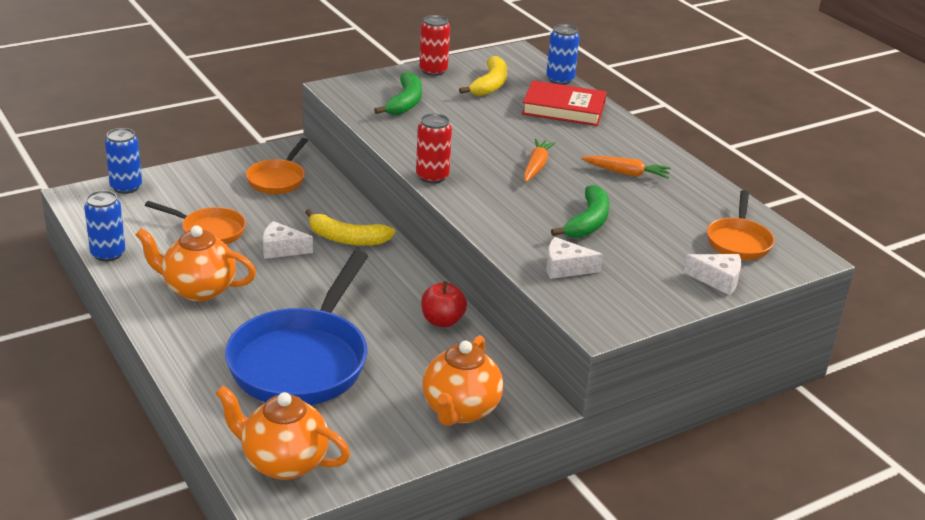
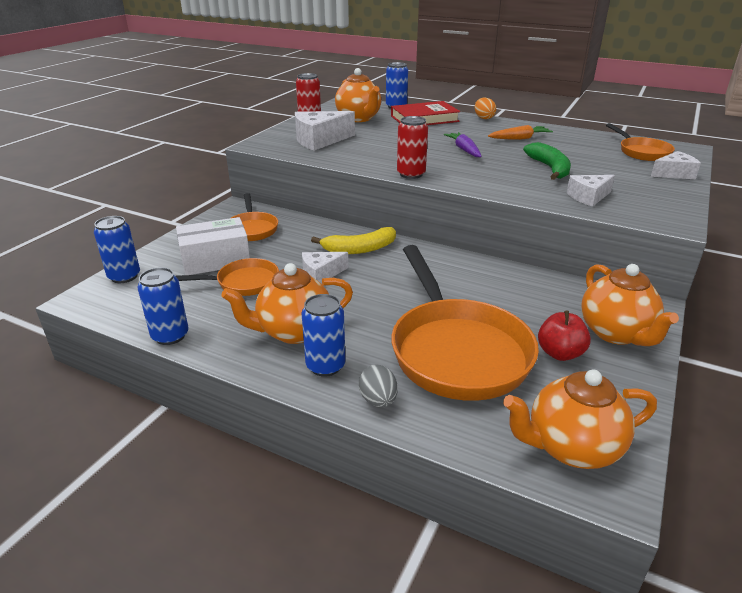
camera: 30 degrees left, 0 degrees up
blue pan [225,250,368,405] -> orange pan [391,245,539,401]
green banana [374,72,422,115] -> white cheese [295,111,355,151]
red apple [421,281,467,327] -> red apple moved to [538,311,591,361]
yellow banana [459,56,507,96] -> orange teapot [335,68,381,122]
orange carrot [523,139,556,182] -> purple carrot [444,132,482,157]
none -> white box [176,217,250,275]
none -> blue can [301,294,345,377]
none -> grey egg [359,365,398,407]
none -> orange egg [475,98,496,119]

